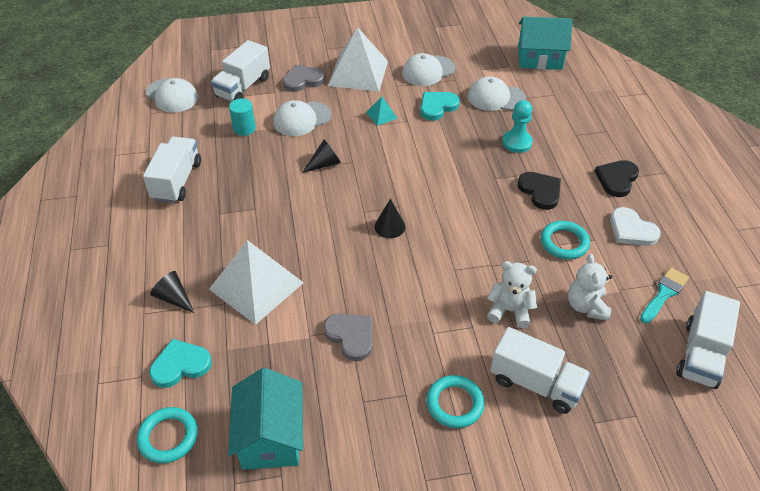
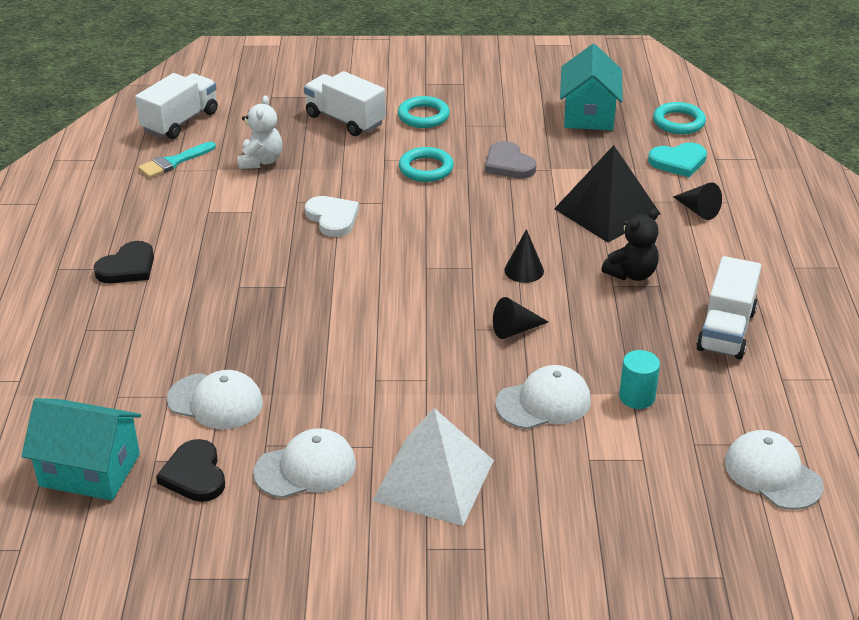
camera: 170 degrees left, 10 degrees down
white pyramid [209,240,304,325] -> black pyramid [554,145,660,243]
white truck [211,40,270,102] -> none
grey heart [283,65,325,92] -> none
turquoise pyramid [366,96,397,126] -> none
black cone [374,199,405,238] -> black cone moved to [504,229,544,283]
turquoise heart [420,92,460,121] -> none
white teddy bear [487,261,537,328] -> none
turquoise pawn [502,100,533,153] -> none
black heart [518,172,561,210] -> black heart moved to [156,439,225,502]
turquoise ring [541,221,590,260] -> turquoise ring moved to [399,147,454,182]
white heart [610,207,660,246] -> white heart moved to [305,196,359,237]
none -> black teddy bear [602,209,659,281]

